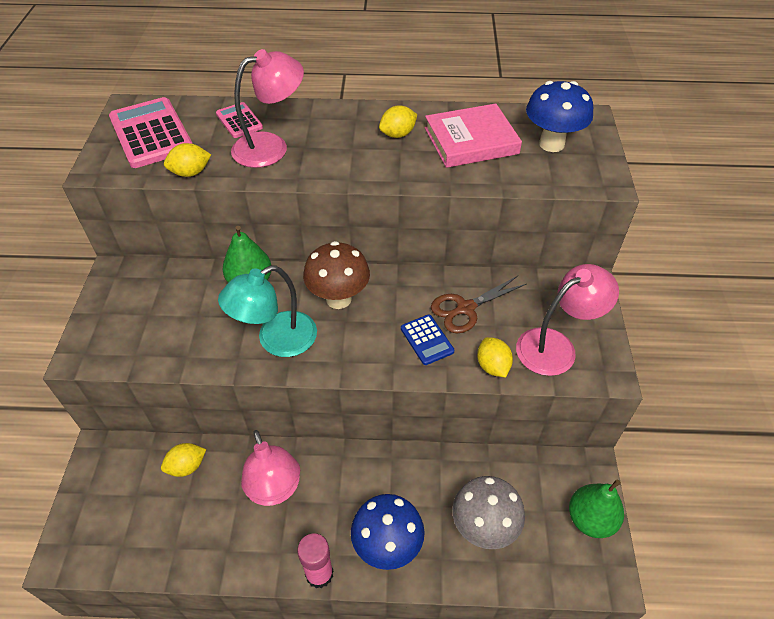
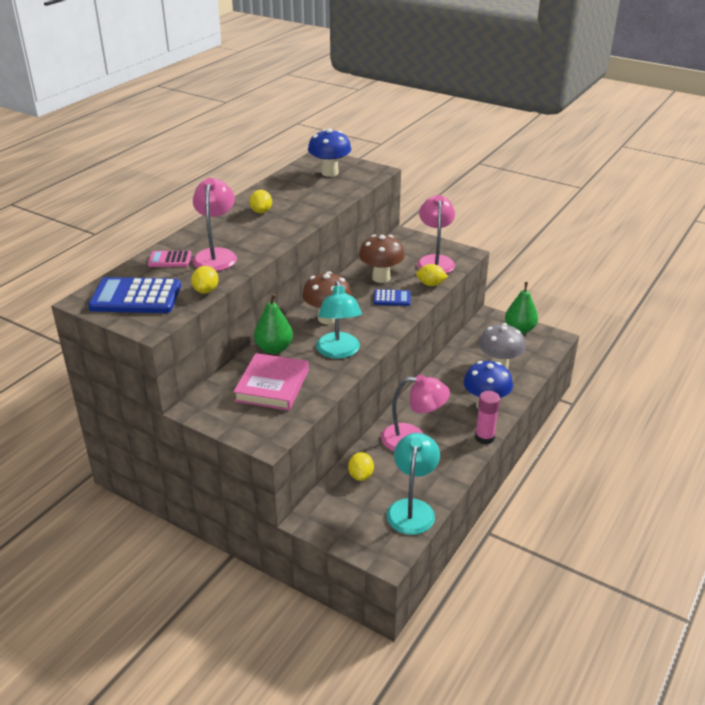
camera: 60 degrees left, 15 degrees down
pink calculator [109,97,193,168] -> blue calculator [88,277,181,313]
pink book [425,104,522,168] -> pink book moved to [233,353,309,411]
brown scissors [431,276,527,333] -> brown mushroom [359,234,405,283]
none -> turquoise lamp [386,433,440,535]

